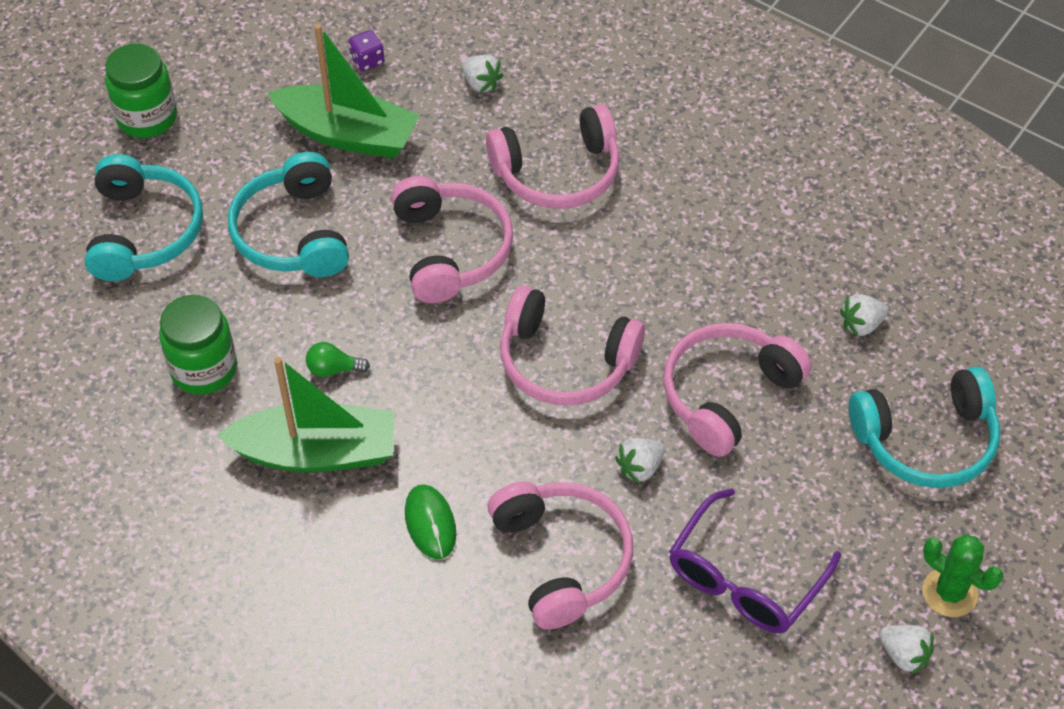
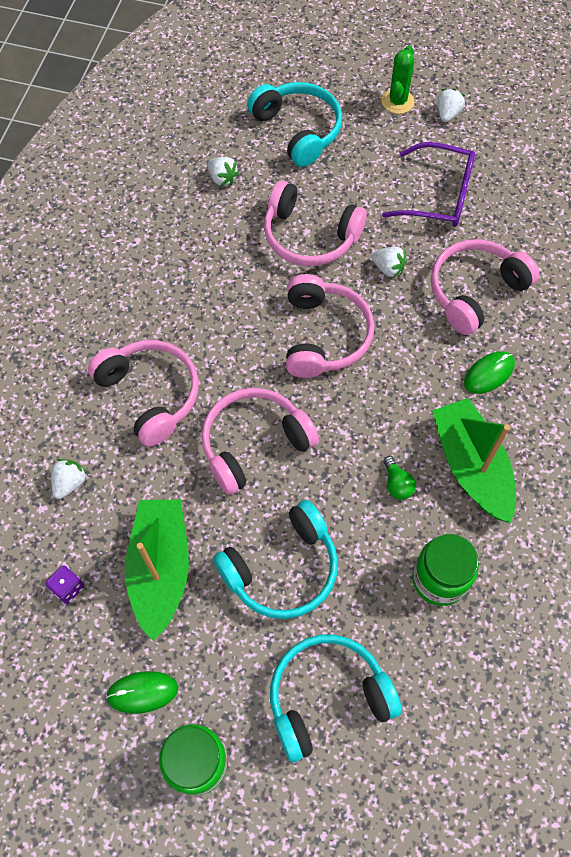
camera: 110 degrees left, 10 degrees up
none -> green mouse [106,671,178,714]

